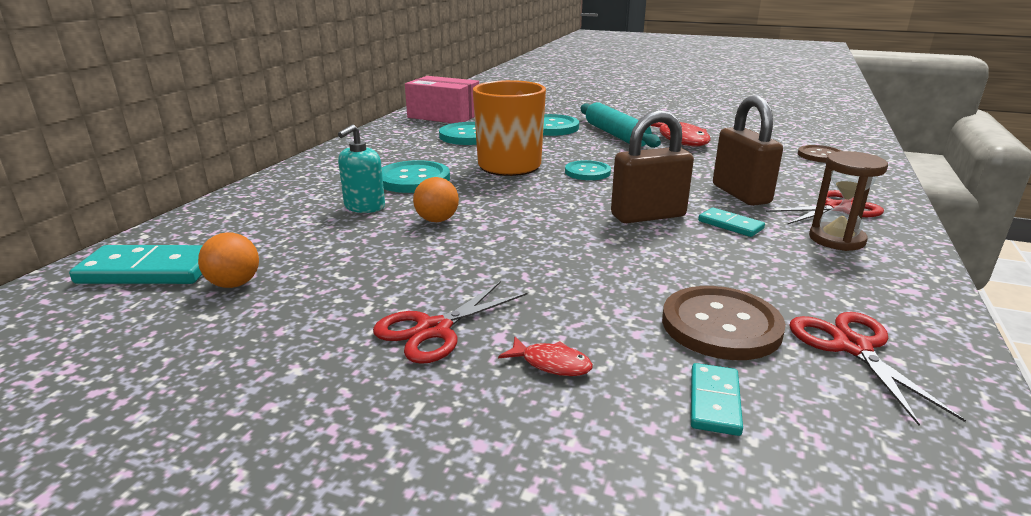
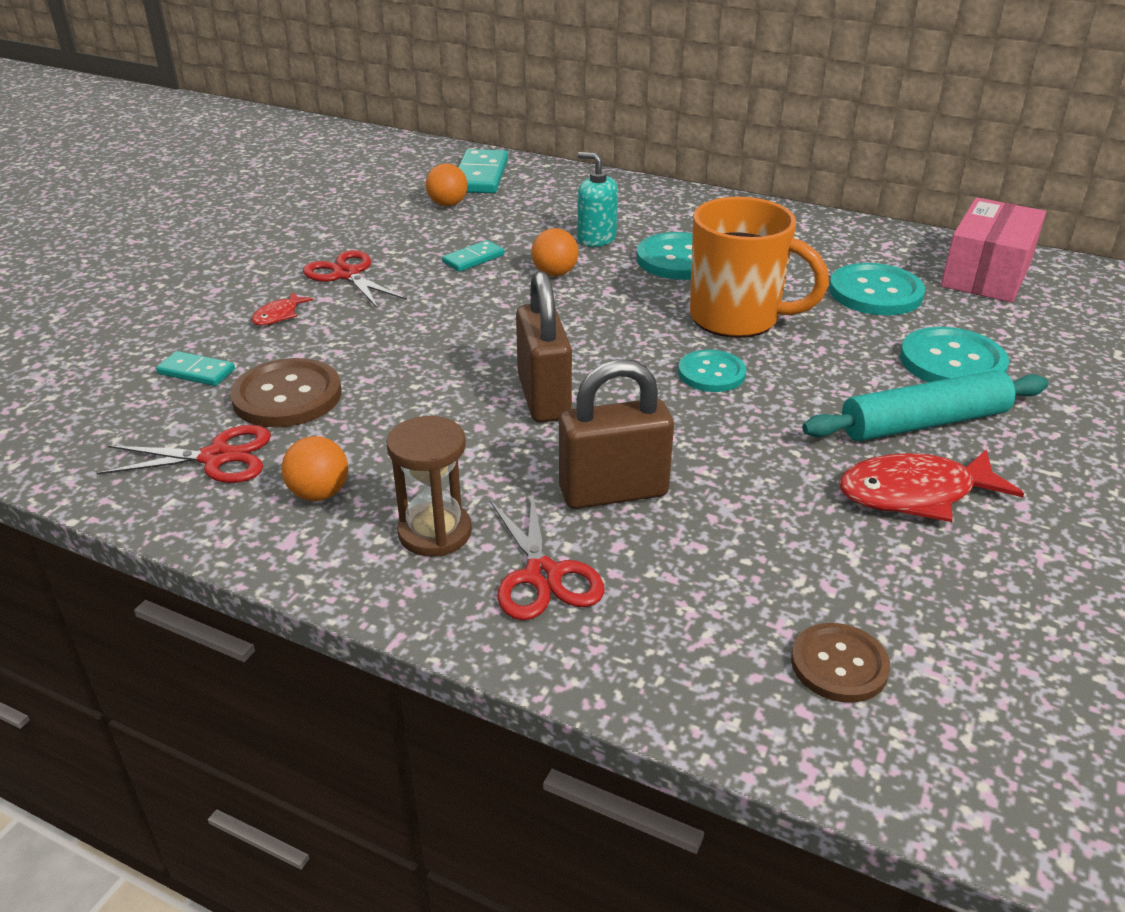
camera: 95 degrees right, 10 degrees up
turquoise domino [698,208,765,237] -> turquoise domino moved to [442,240,505,272]
none -> orange ball [281,436,348,501]

